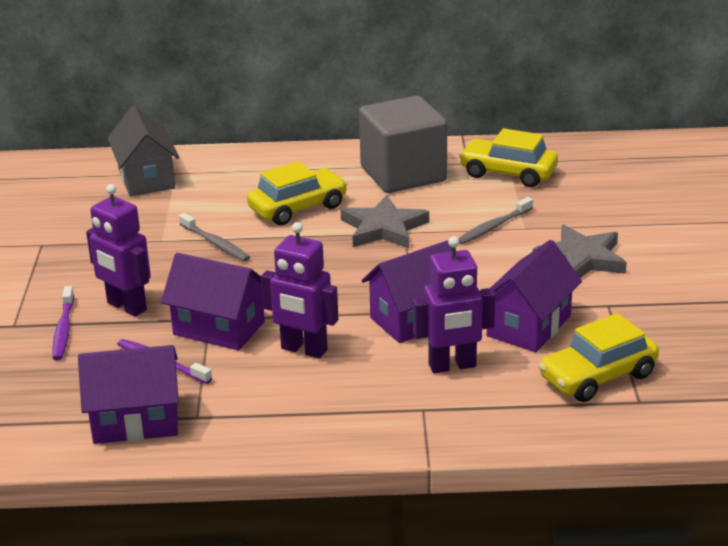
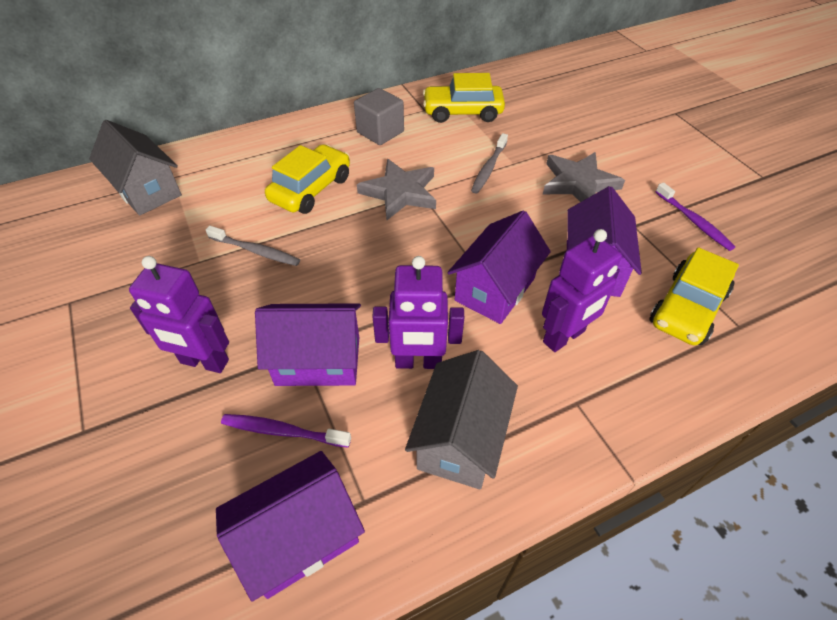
camera: 25 degrees left, 20 degrees up
purple toothbrush [52,286,74,360] -> purple toothbrush moved to [655,182,736,251]
grey cube [359,96,447,193] -> grey cube [354,88,404,145], size x0.59
none -> grey house [405,350,518,489]

